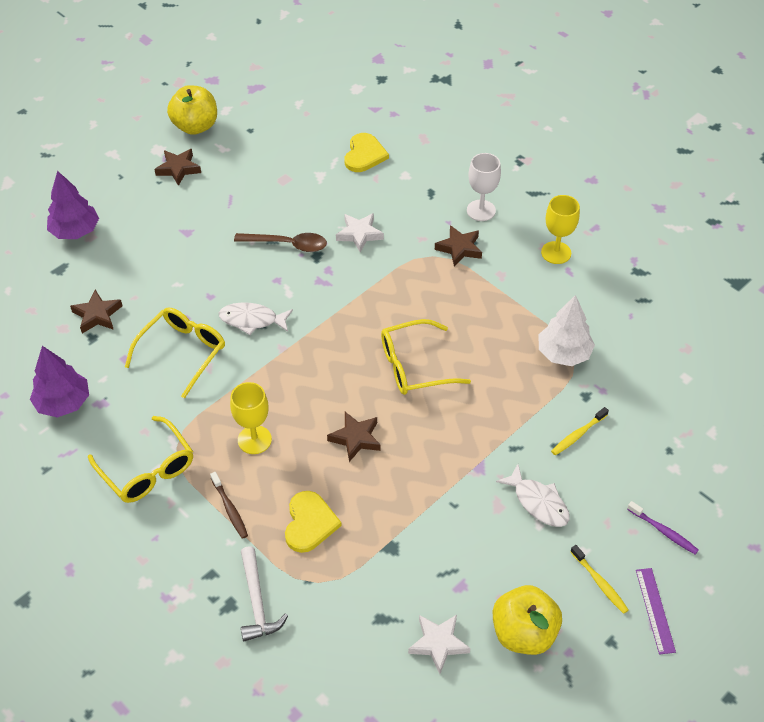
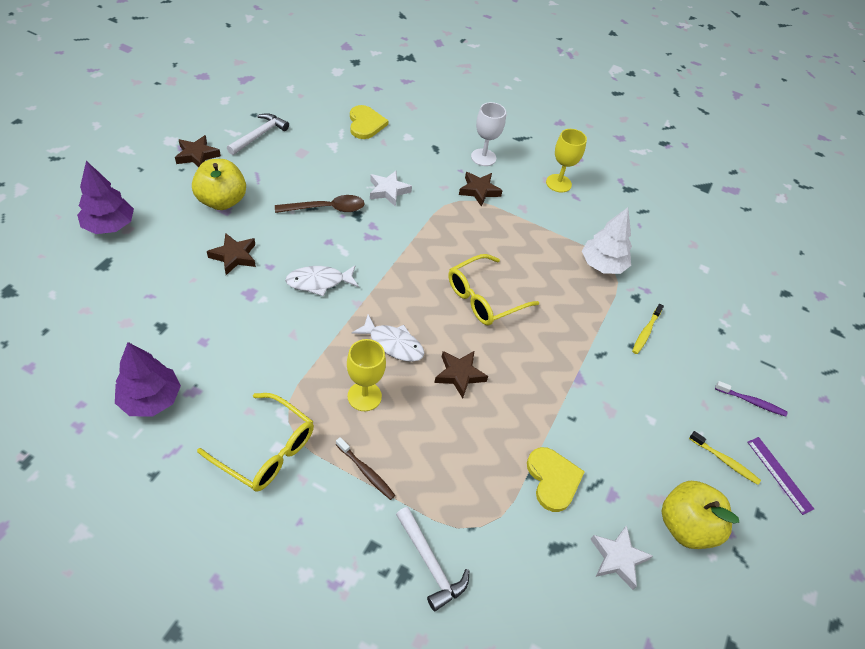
camera: 25 degrees left, 0 degrees up
brown star [70,290,122,334] -> brown star moved to [207,233,256,275]
yellow glasses [125,307,225,399] -> none
yellow apple [167,85,217,135] -> yellow apple moved to [192,159,246,210]
yellow heart [285,491,342,553] -> yellow heart moved to [527,447,585,512]
white fish [496,464,570,527] -> white fish moved to [352,314,424,362]
none -> white hammer [227,113,289,155]

